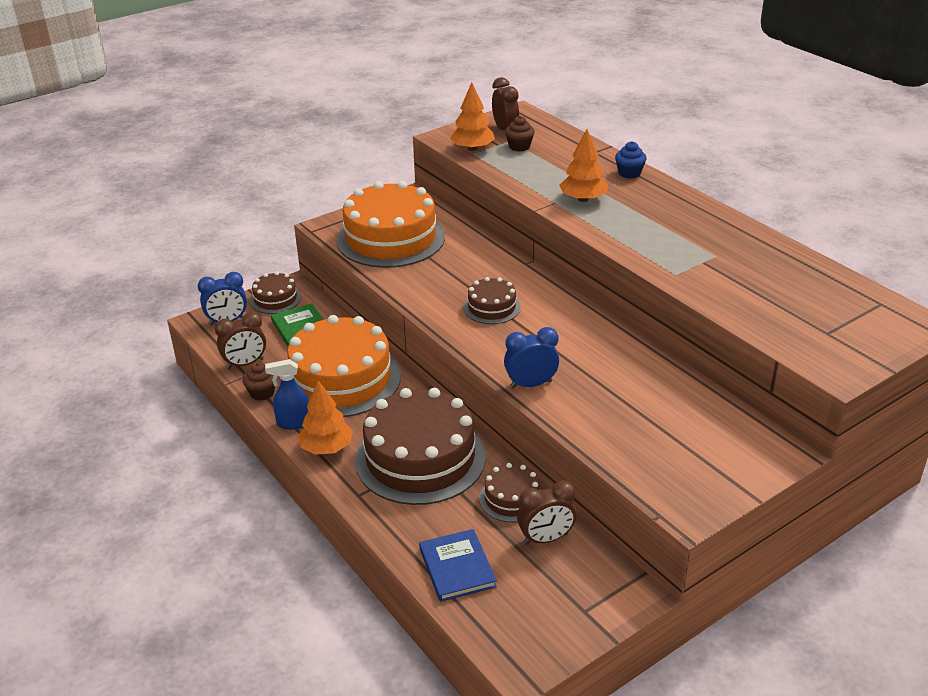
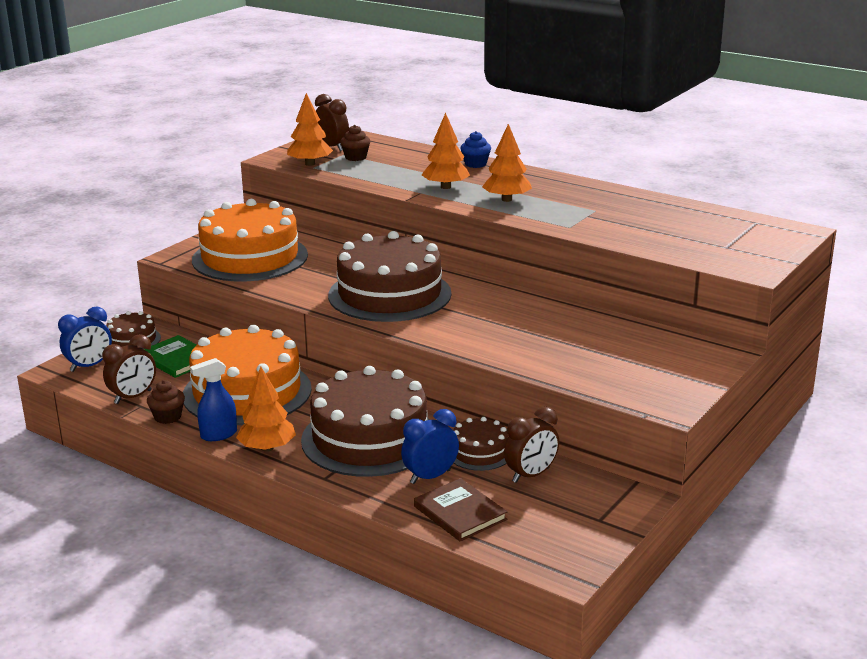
camera: 20 degrees left, 10 degrees down
blue book [419,529,497,602] -> brown book [414,478,507,542]
brown cake [463,277,521,324] -> brown cake [328,231,452,322], size x2.10
blue clock [504,327,559,389] -> blue clock moved to [401,409,459,484]
none -> orange tree [482,124,532,202]

